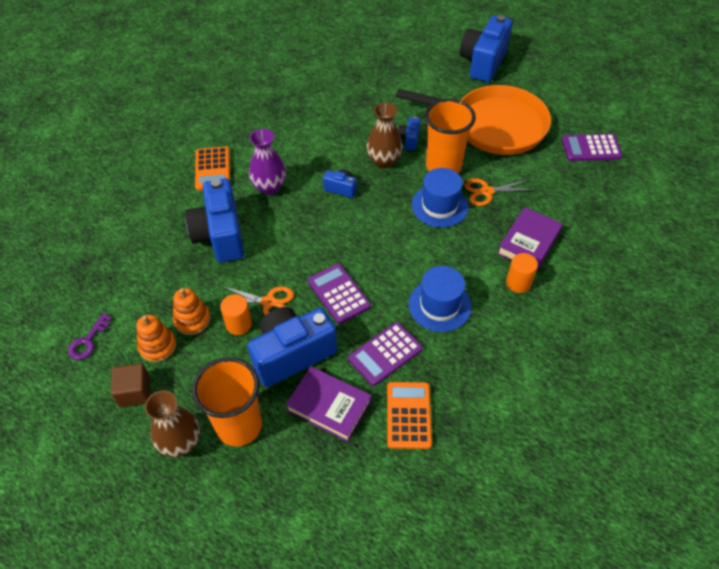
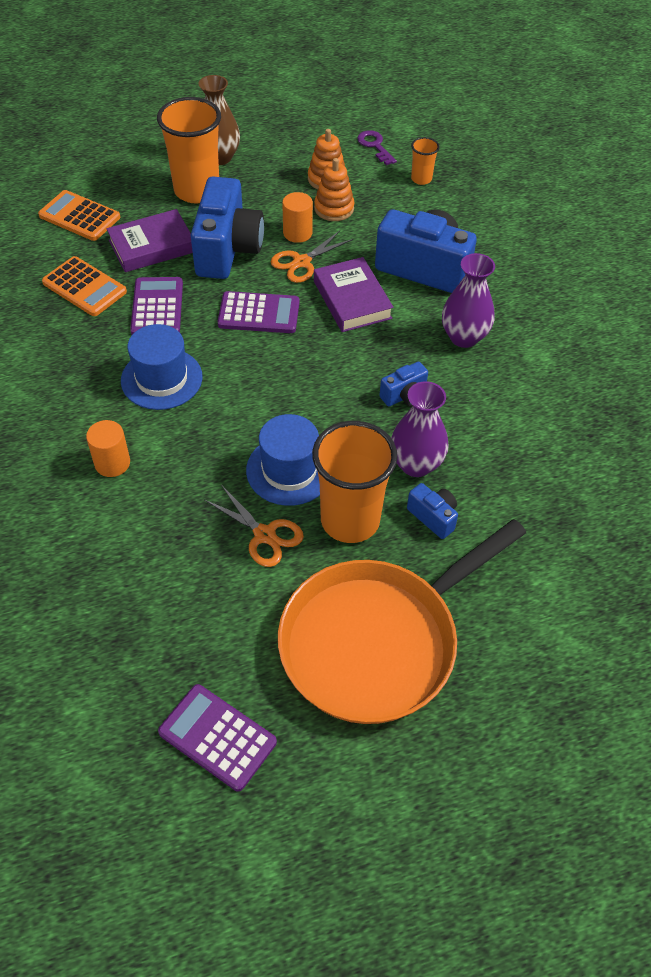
camera: 125 degrees right, 0 degrees up
brown cube [111,363,150,407] -> none
orange calculator [195,146,230,191] -> orange calculator moved to [38,190,120,241]
brown vase [366,102,403,168] -> purple vase [391,381,449,477]
blue camera [460,15,513,82] -> none
orange scissors [464,178,531,206] -> orange scissors turned 105 degrees clockwise [205,485,304,567]
purple book [497,207,563,272] -> purple book moved to [314,257,394,332]
purple calculator [562,134,622,161] -> purple calculator turned 90 degrees counterclockwise [158,684,277,791]
none -> orange cup [411,137,439,185]

